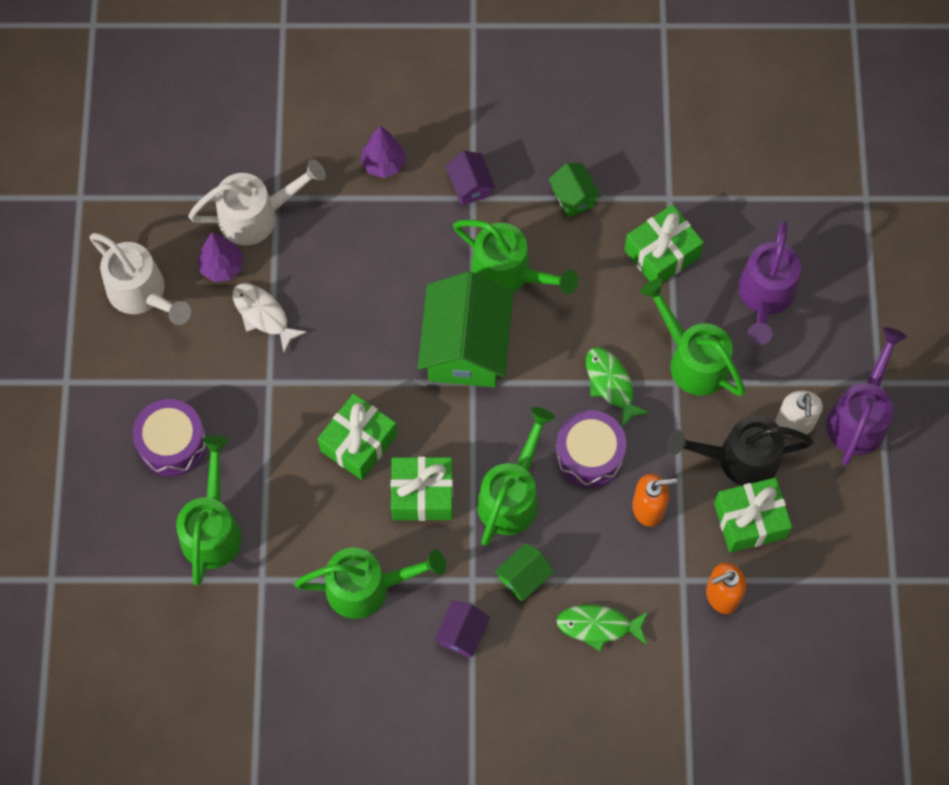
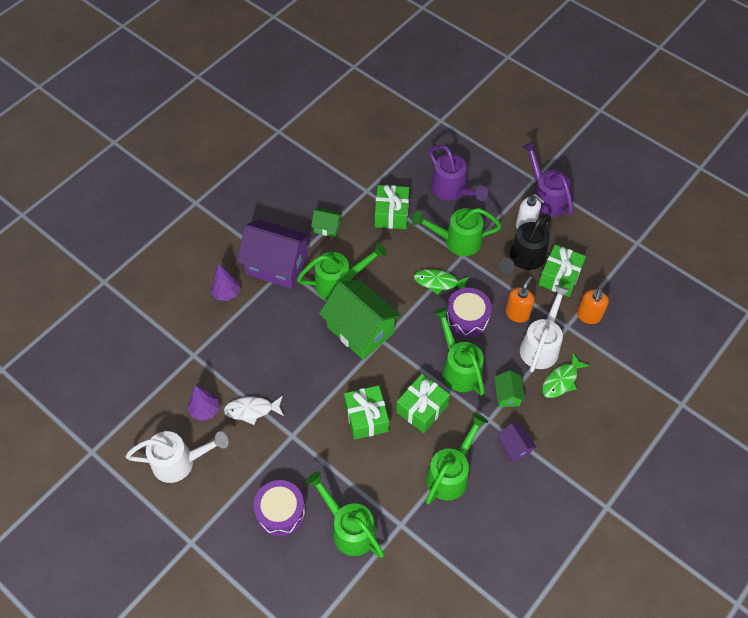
camera: 50 degrees left, 10 degrees down
white watering can [188,159,326,245] -> white watering can moved to [520,285,570,372]
purple house [445,151,495,206] -> purple house [237,220,312,289], size x2.16

